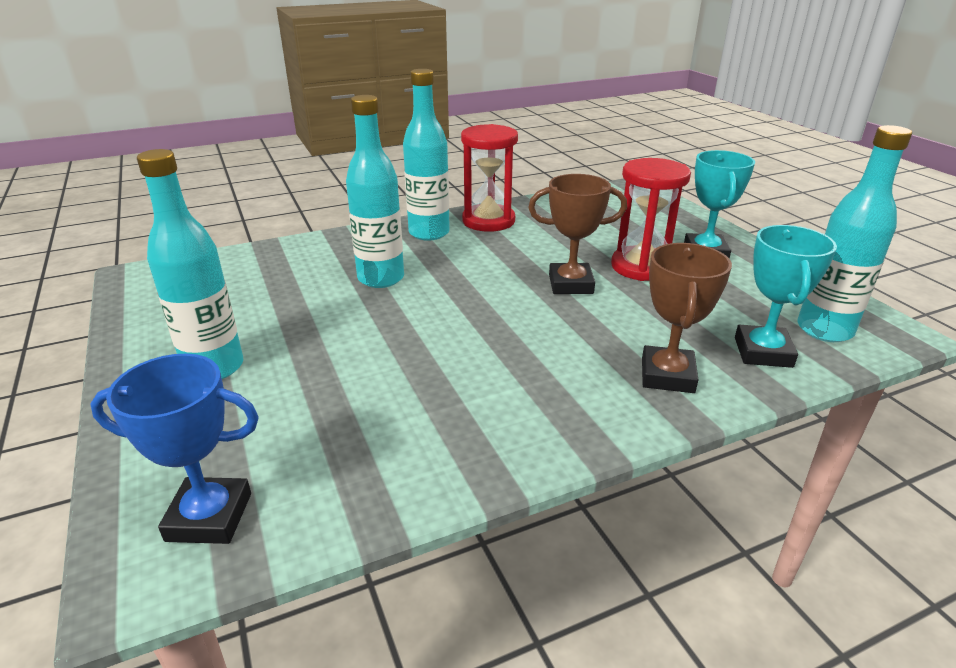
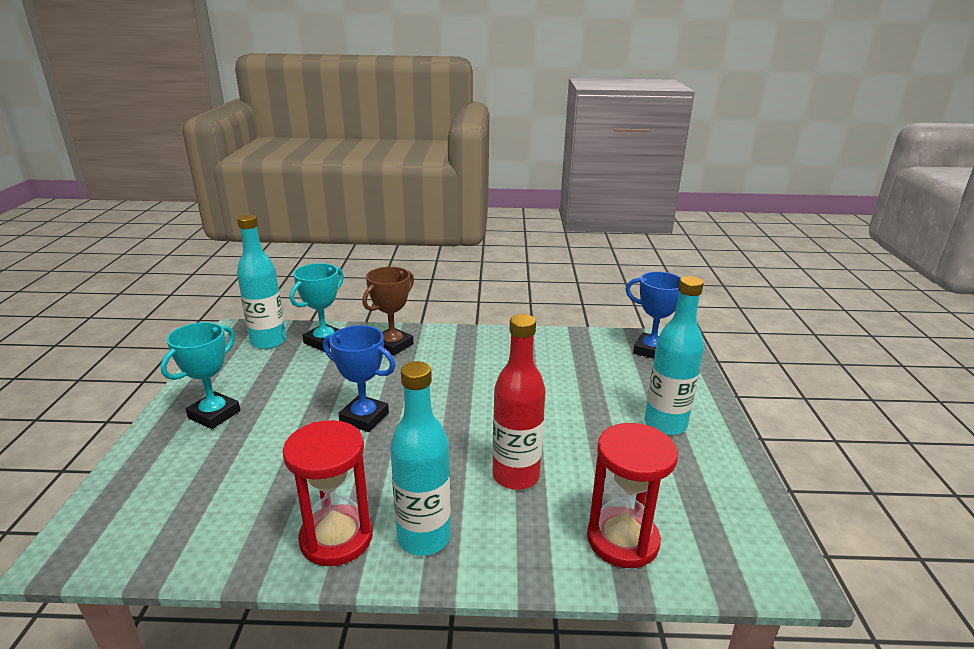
camera: 155 degrees left, 5 degrees down
turquoise bottle [346,95,404,288] -> red bottle [492,314,546,490]
brown trophy [528,174,627,294] -> blue trophy [323,325,395,432]
red hourglass [611,158,691,281] -> red hourglass moved to [587,423,678,568]

